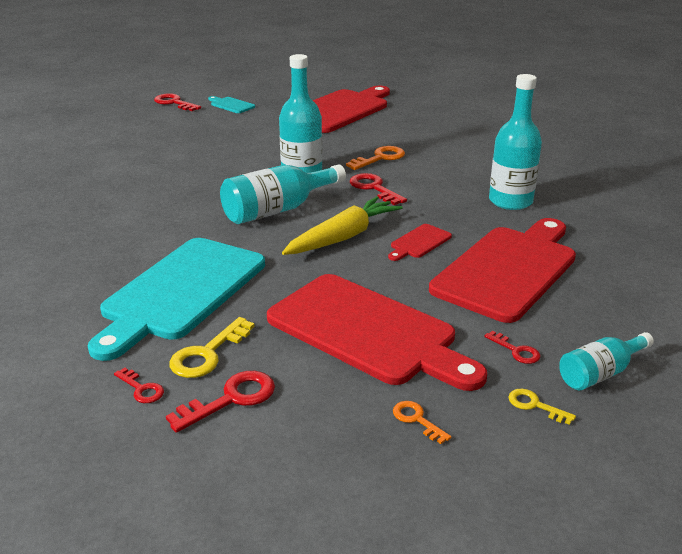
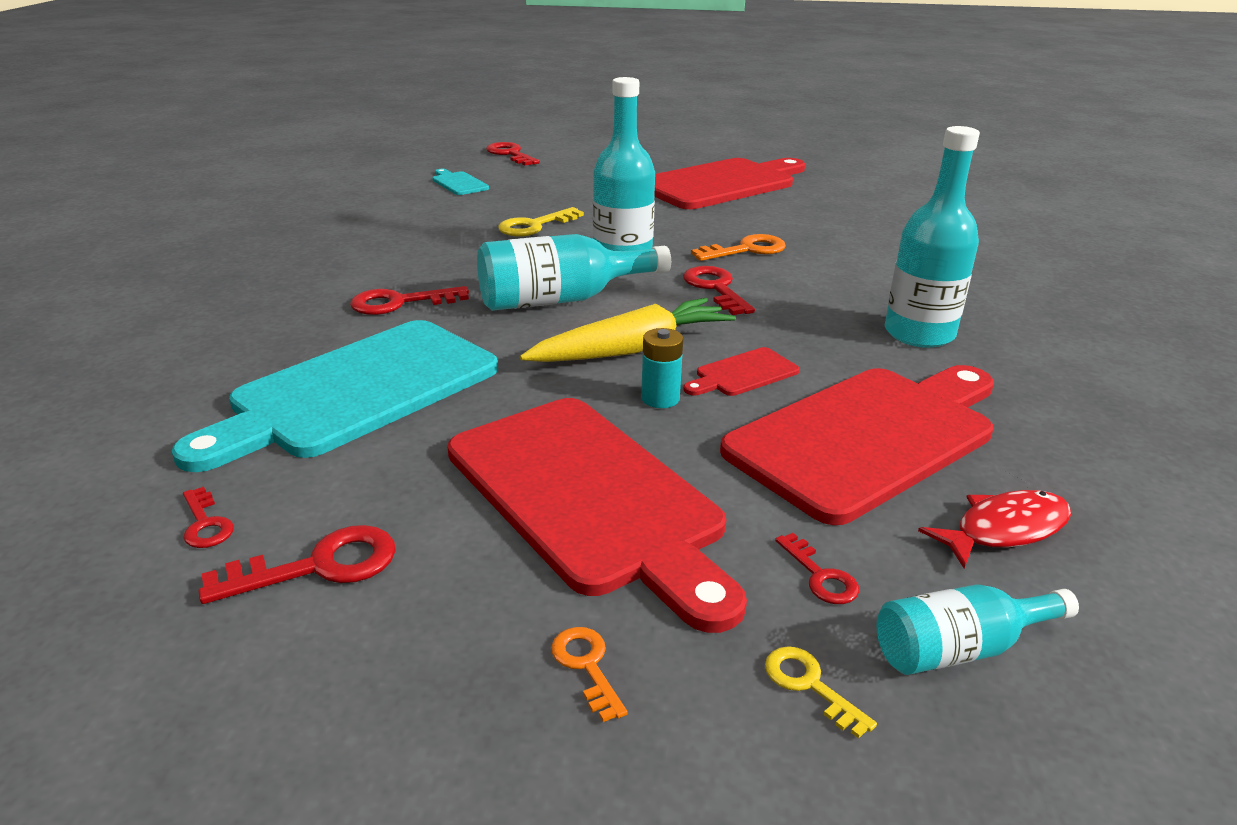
camera: 15 degrees right, 0 degrees up
yellow key [169,317,255,378] -> yellow key moved to [498,207,584,237]
turquoise cutting board [208,96,255,113] -> turquoise cutting board moved to [432,169,489,195]
none -> red key [350,286,469,315]
none -> turquoise battery [641,328,683,408]
none -> red fish [918,490,1071,569]

